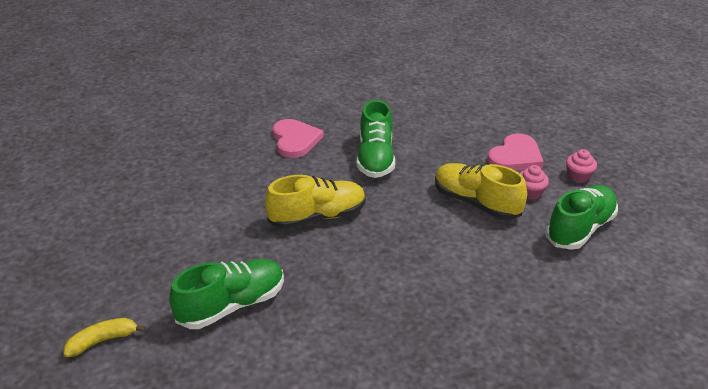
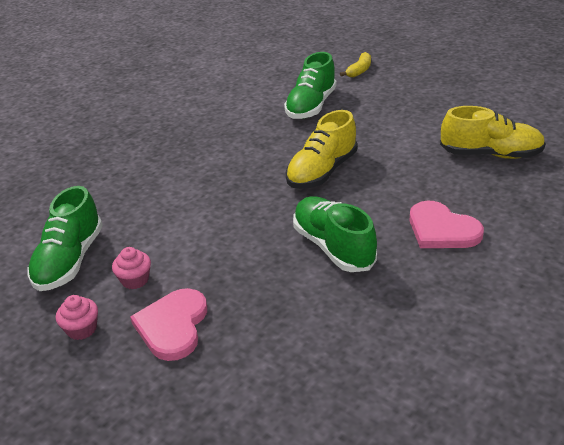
camera: 150 degrees right, 0 degrees up
yellow shoe [435,163,527,220] -> yellow shoe moved to [440,106,546,159]

